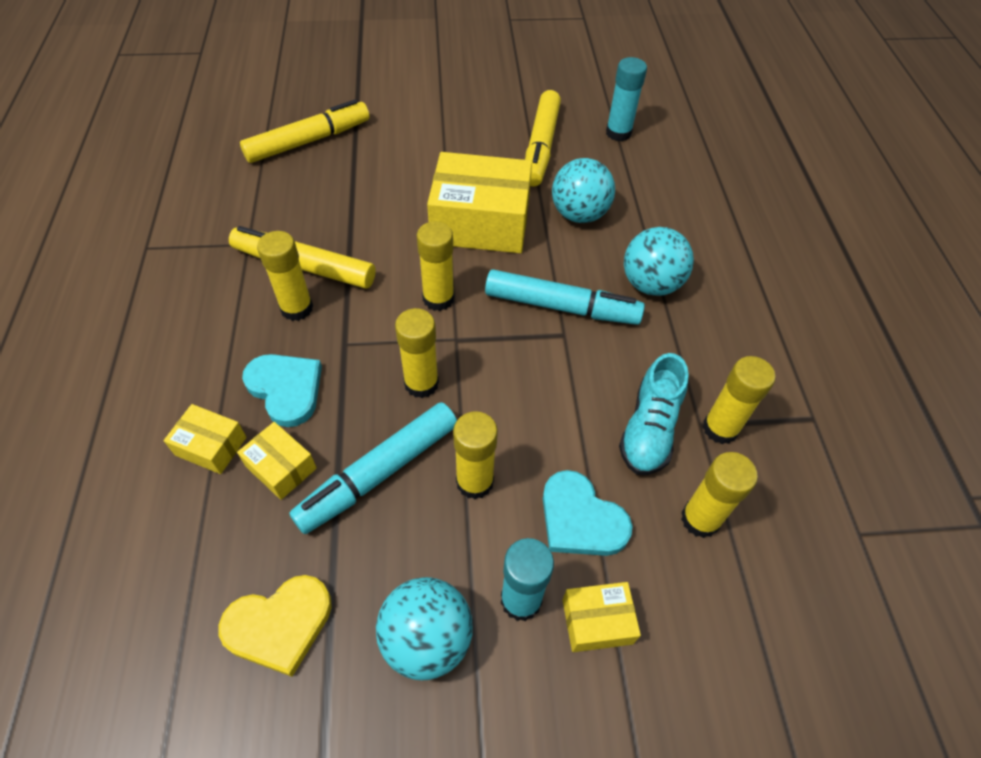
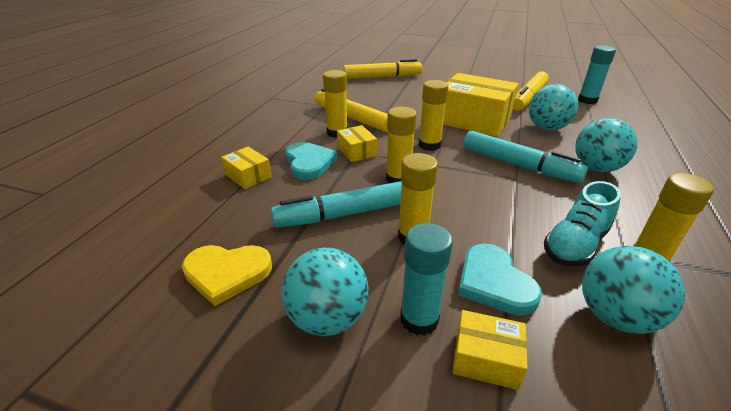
camera: 25 degrees right, 20 degrees down
yellow box [237,422,317,500] -> yellow box moved to [337,125,377,162]
yellow glue stick [681,452,758,538] -> turquoise ball [582,246,685,334]

